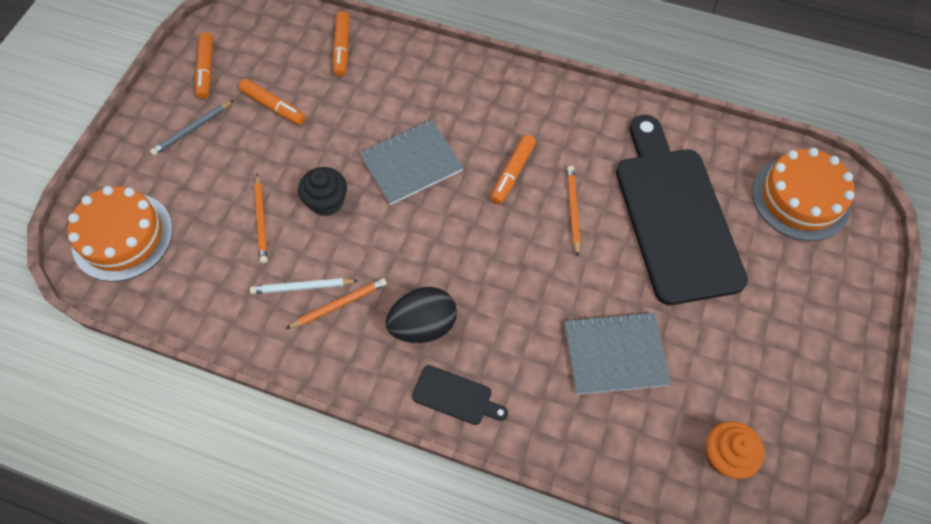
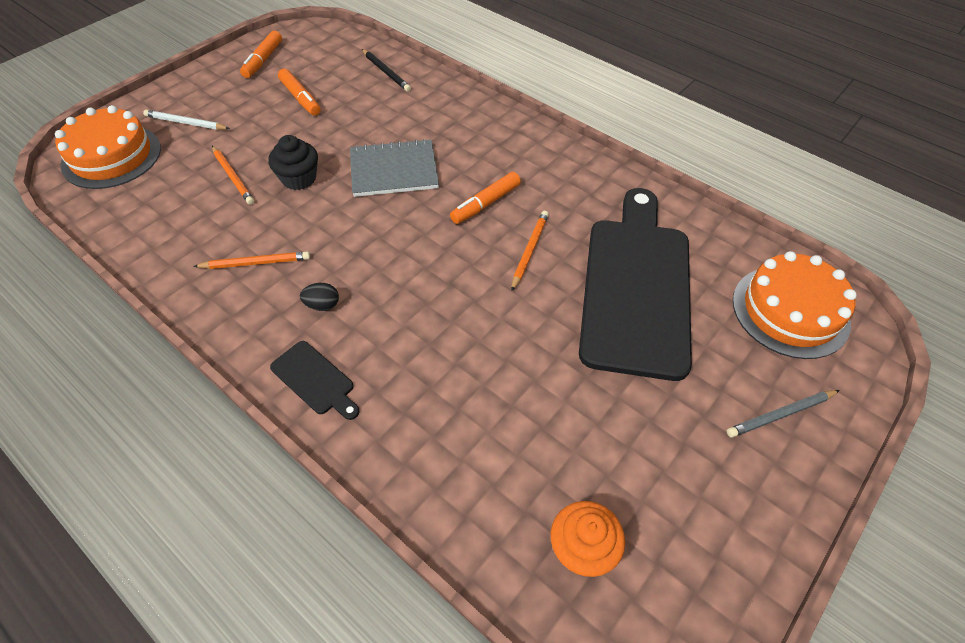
camera: 20 degrees right, 10 degrees down
grey pencil [150,100,234,156] -> grey pencil moved to [727,390,840,438]
white pencil [250,278,358,294] -> white pencil moved to [143,110,230,130]
orange pencil [254,174,268,263] -> orange pencil turned 45 degrees counterclockwise [212,146,254,205]
orange marker [333,11,350,76] -> black pencil [362,49,411,92]
black egg [386,287,457,343] -> black egg [300,283,339,311], size x0.49
grey notebook [565,312,671,395] -> none

